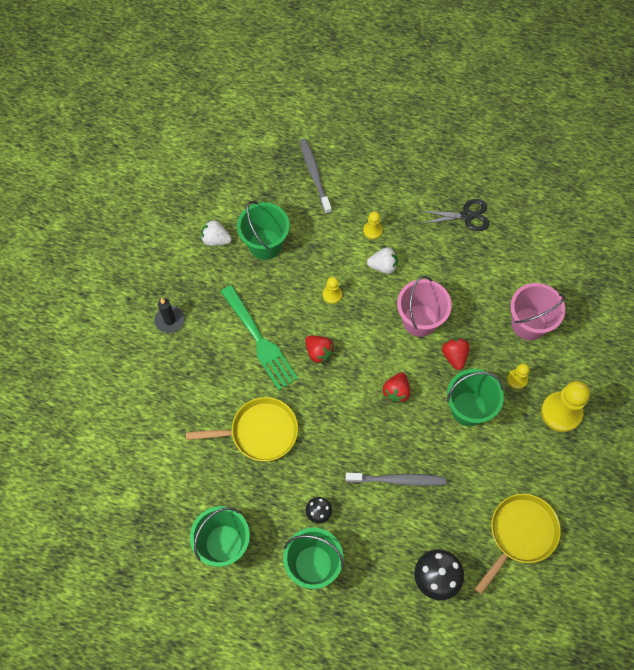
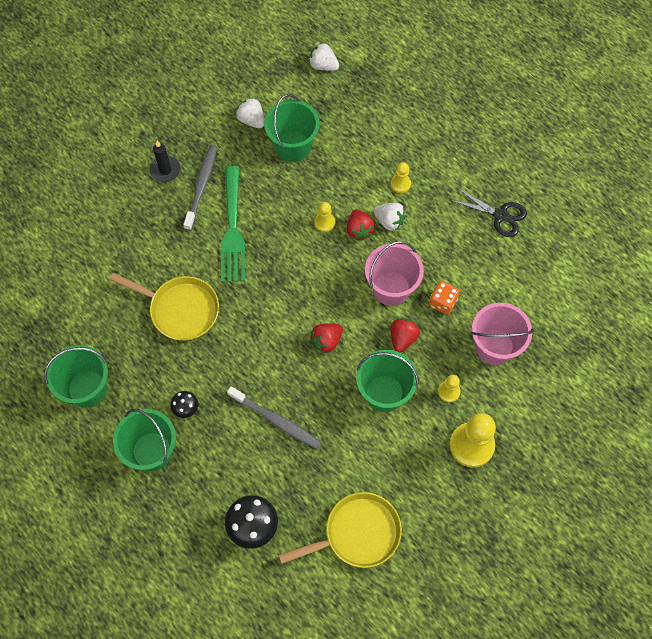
camera: 30 degrees right, 0 degrees up
grey toothbrush [300,139,332,214] -> grey toothbrush moved to [183,145,217,231]
red strawberry [305,336,335,364] -> red strawberry moved to [346,209,375,241]
none -> white strawberry [309,43,339,71]
none -> orange dice [429,281,460,314]

